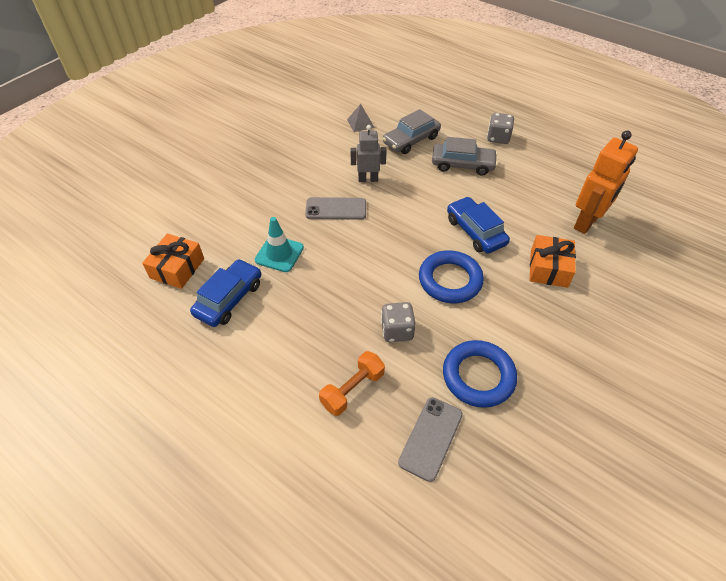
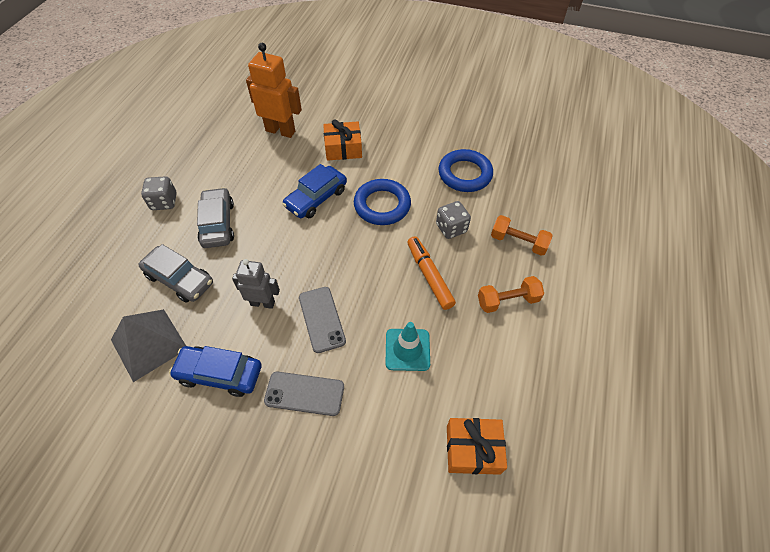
camera: 110 degrees left, 5 degrees up
blue car [190,259,261,327] -> blue car moved to [169,346,262,397]
grey pyramid [347,104,375,132] -> grey pyramid [111,309,186,382], size x1.85
grey robot [350,125,387,182] -> grey robot turned 120 degrees clockwise [232,259,280,309]
grey phone [398,397,463,482] -> grey phone moved to [264,372,344,416]
none -> orange marker [407,236,456,310]
none -> orange dumbbell [478,276,544,313]

